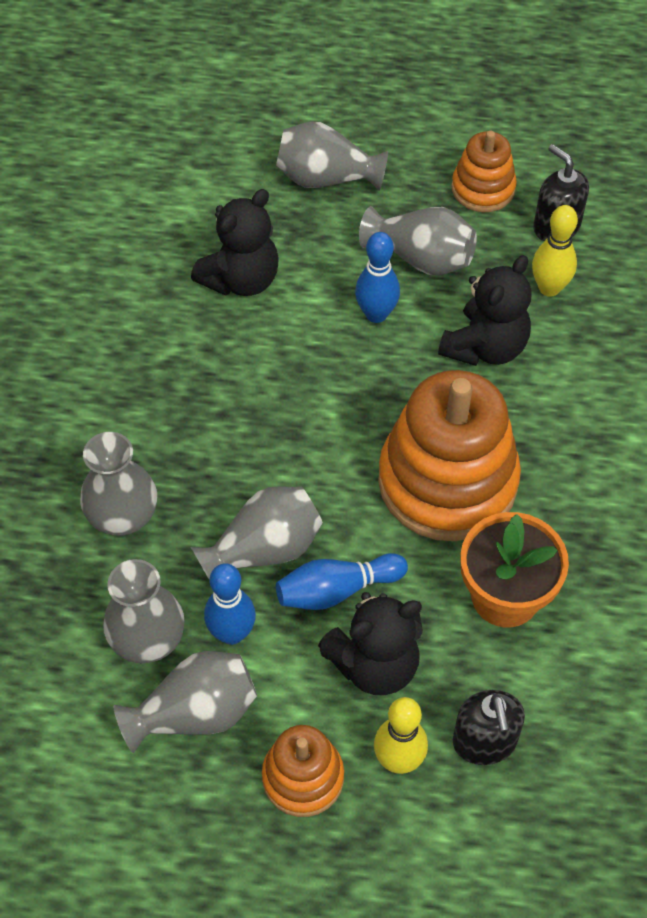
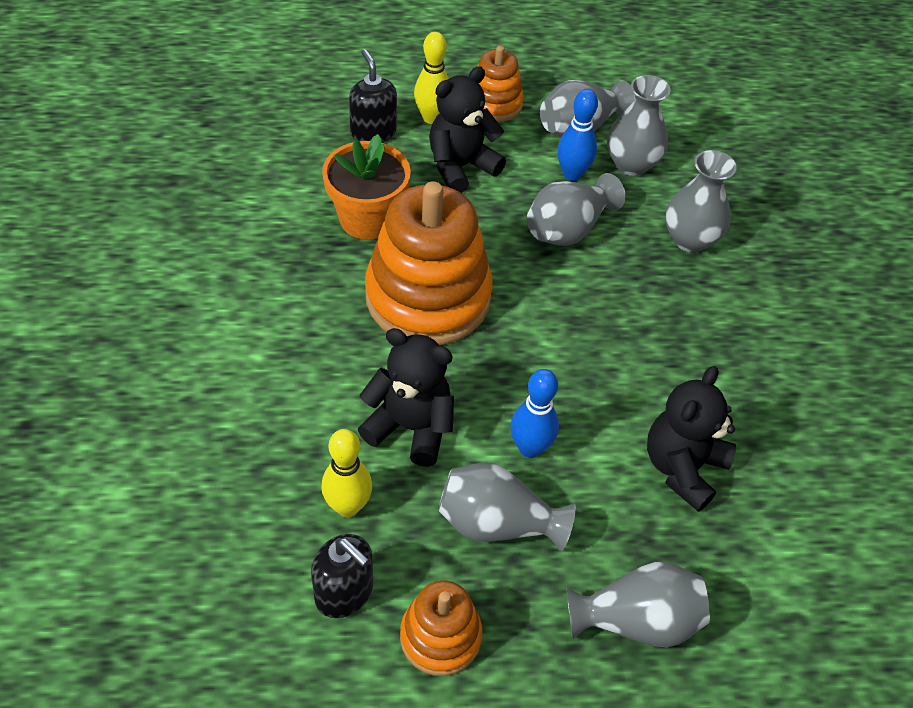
camera: 165 degrees right, 5 degrees down
blue bowling pin [276,553,408,610] -> none
black teddy bear [438,255,532,366] -> black teddy bear turned 90 degrees clockwise [358,328,454,467]

